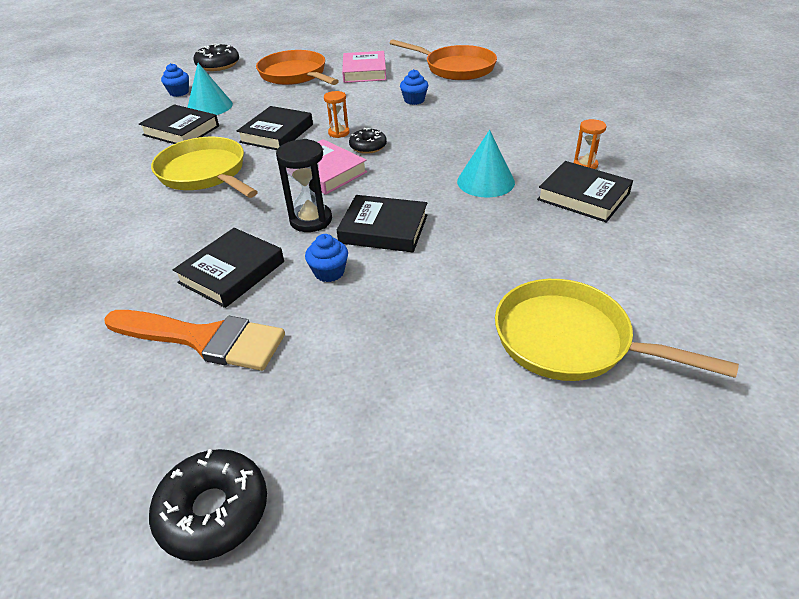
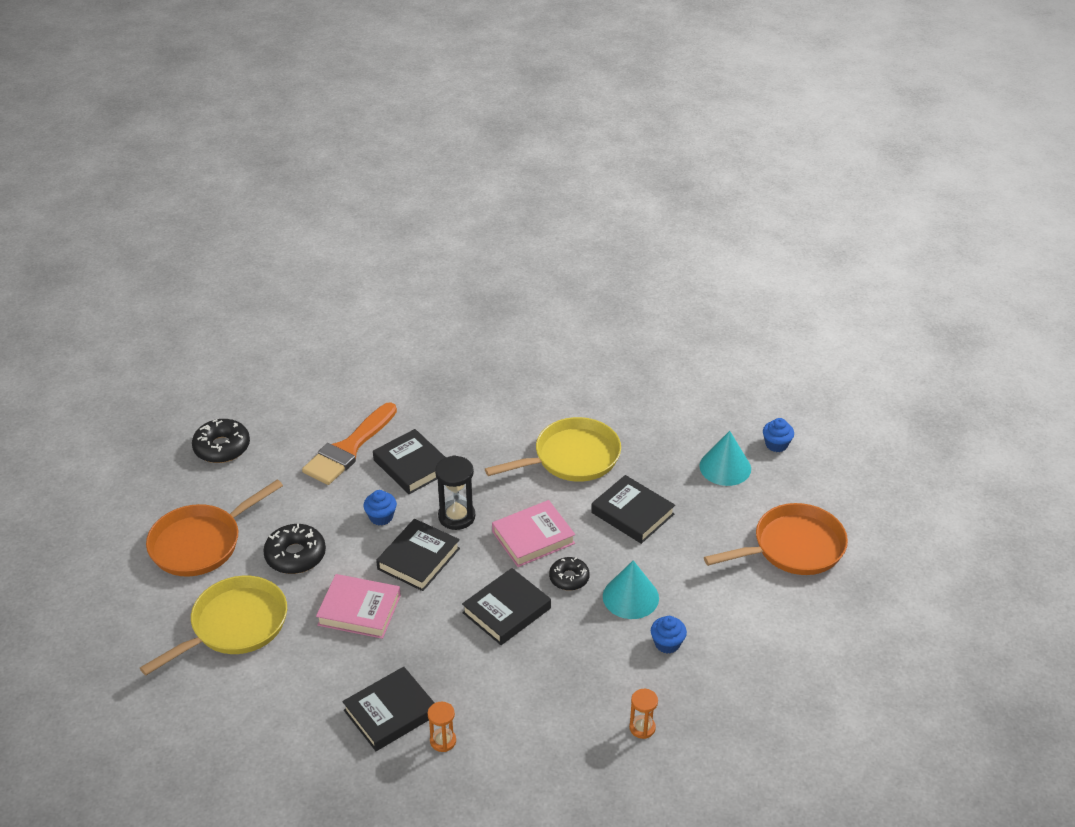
camera: 105 degrees right, 0 degrees up
black book [139,104,219,144] -> black book moved to [462,568,551,645]
black donut [193,44,239,71] -> black donut moved to [263,524,326,574]
orange hourglass [324,91,350,138] -> orange hourglass moved to [629,689,658,739]
pink book [342,51,386,83] -> pink book moved to [316,574,401,639]
orange pan [390,39,497,80] -> orange pan moved to [146,479,283,577]
turquoise cone [457,130,515,198] -> turquoise cone moved to [603,560,659,619]

